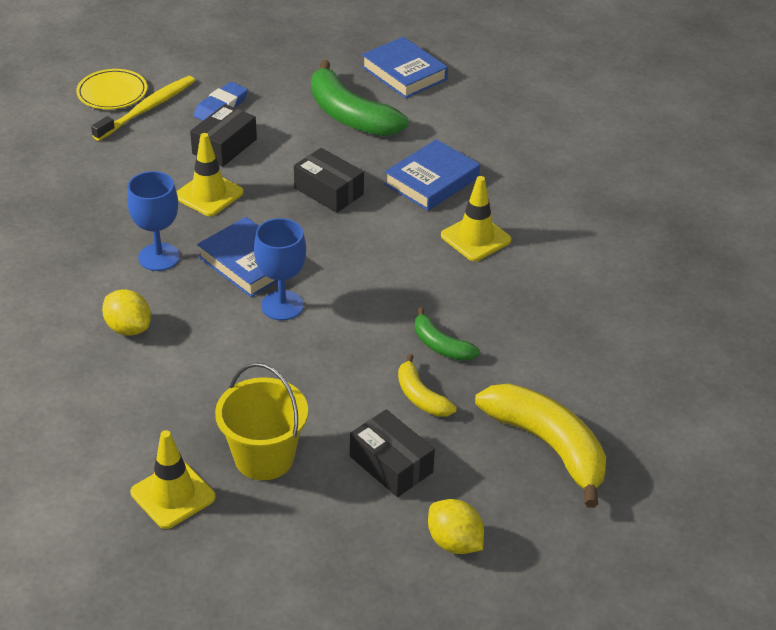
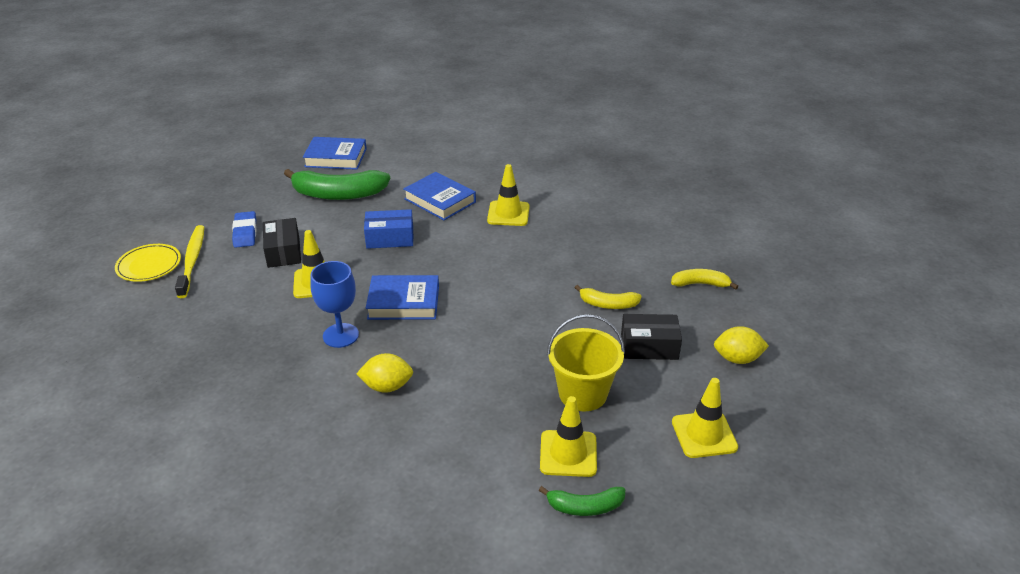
camera: 45 degrees left, 5 degrees down
blue goblet [254,218,306,320] -> none
black box [294,148,364,213] -> blue box [364,209,414,249]
blue book [384,139,480,211] -> blue book turned 45 degrees counterclockwise [403,172,476,220]
green banana [415,307,480,361] -> green banana moved to [538,486,625,516]
yellow banana [475,383,606,508] -> yellow banana [671,269,738,289], size x0.53
none -> yellow traffic cone [672,378,738,458]

